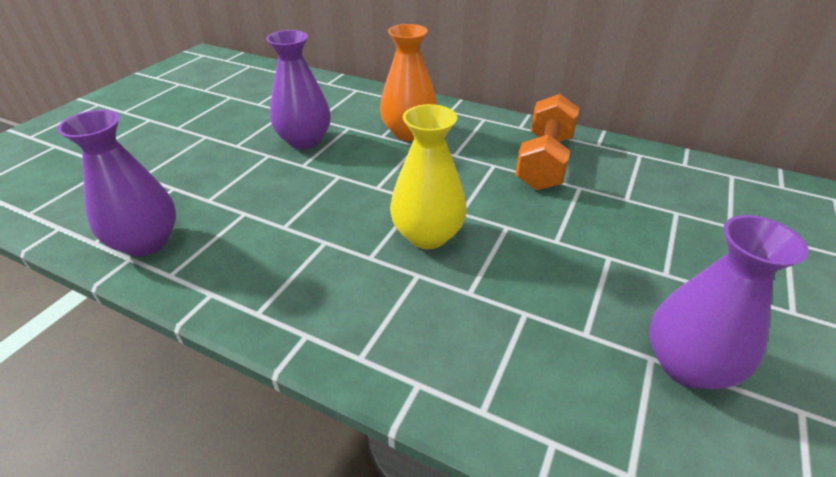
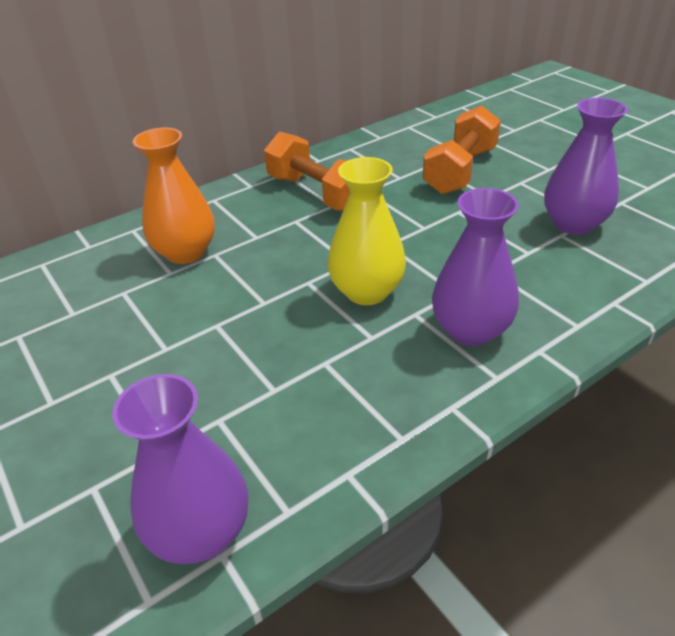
camera: 60 degrees left, 0 degrees up
purple vase [266,30,331,149] -> purple vase moved to [432,188,519,346]
none -> orange dumbbell [423,106,501,195]

